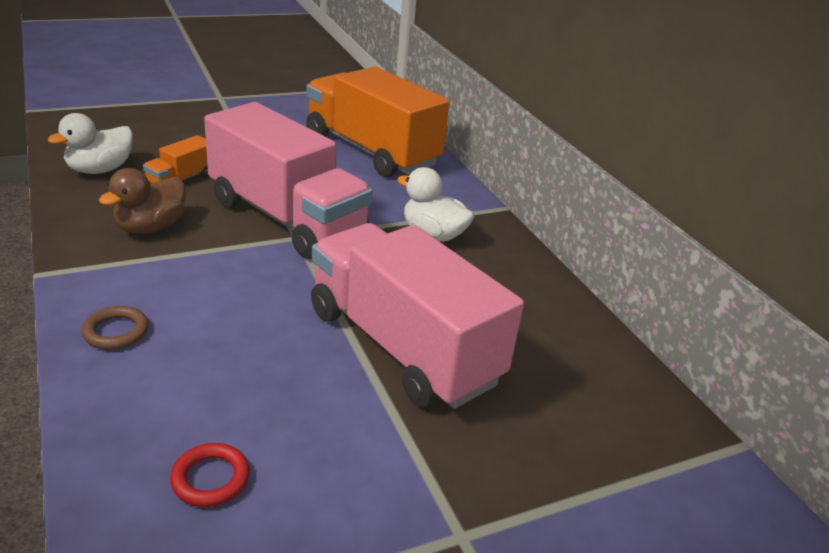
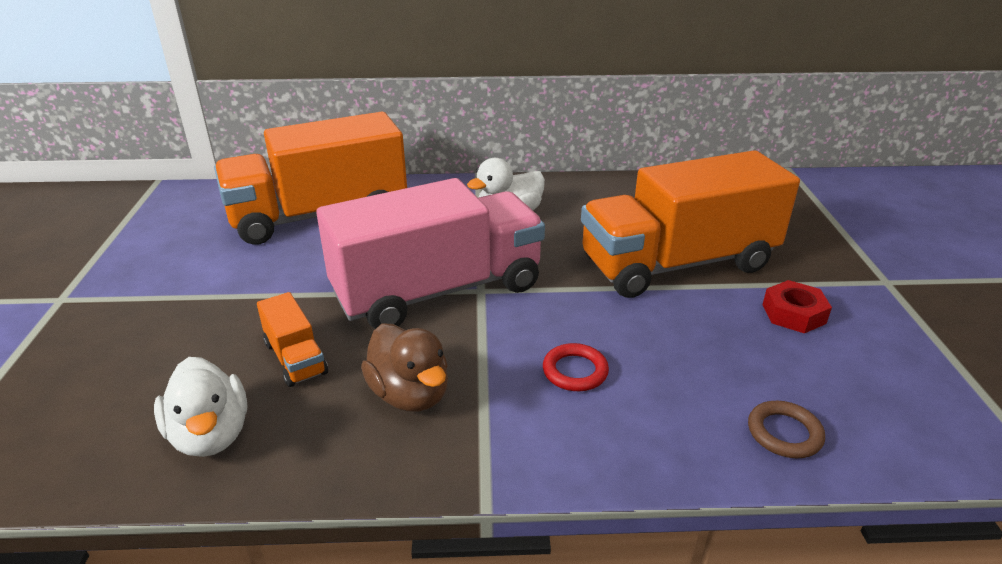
camera: 65 degrees left, 0 degrees up
brown ring [82,306,149,350] -> brown ring moved to [748,401,825,458]
red ring [170,443,250,507] -> red ring moved to [543,343,609,391]
pink truck [311,223,524,409] -> orange truck [581,150,800,298]
none -> red nut [762,280,832,333]

